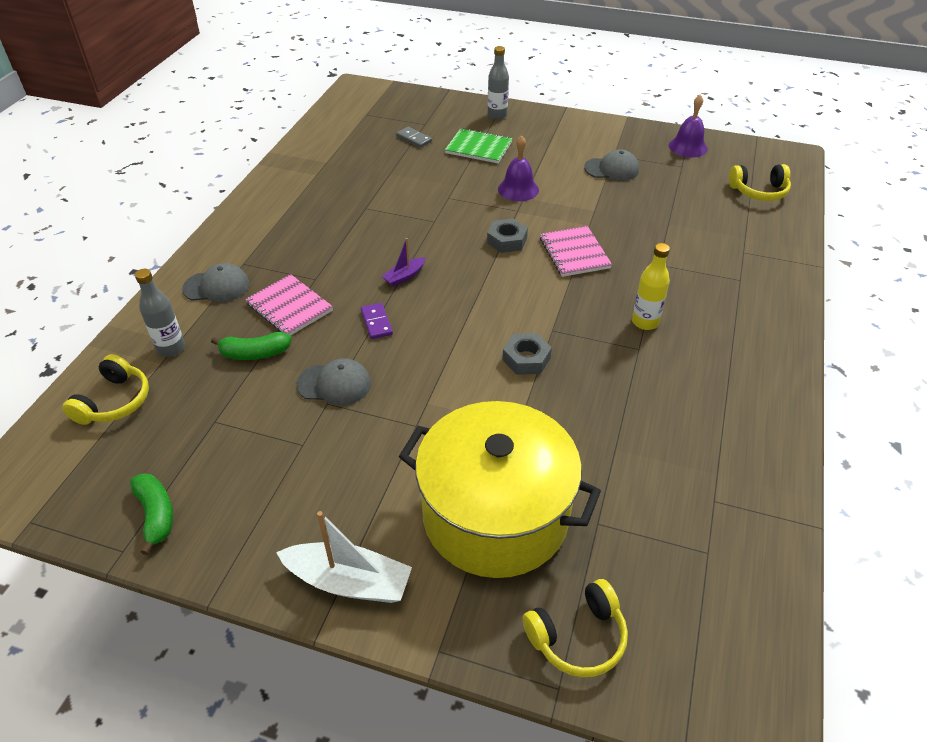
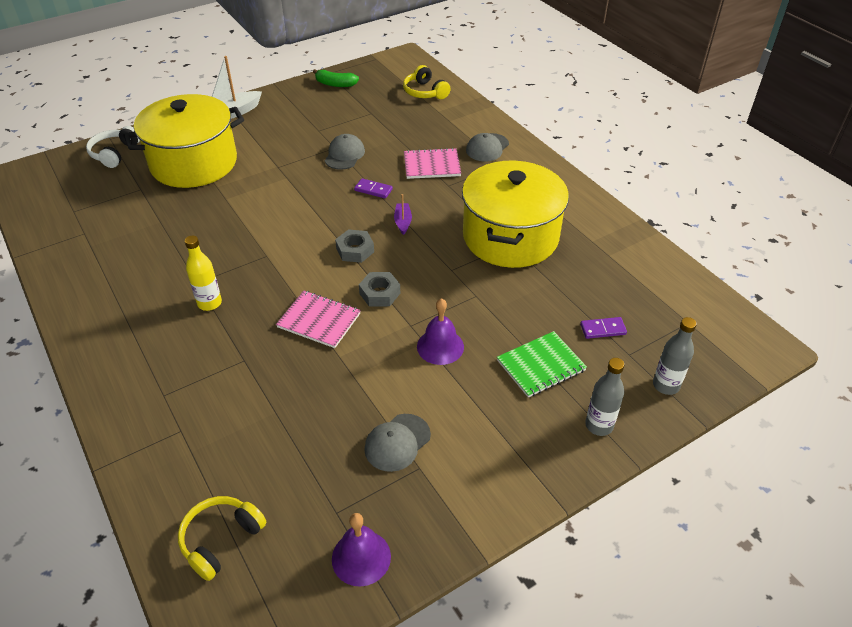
camera: 130 degrees right, 0 degrees up
grey bottle [135,269,185,357] -> grey bottle moved to [653,317,697,395]
green banana [211,332,291,360] -> none
grey cap [296,358,371,405] -> grey cap turned 150 degrees clockwise [325,134,365,170]
grey domino [396,127,432,148] -> purple domino [580,317,627,339]
grey nut [502,333,552,375] -> grey nut moved to [335,229,374,263]
yellow headphones [523,579,628,677] -> white headphones [86,126,140,168]
none -> yellow pot [462,161,569,268]

